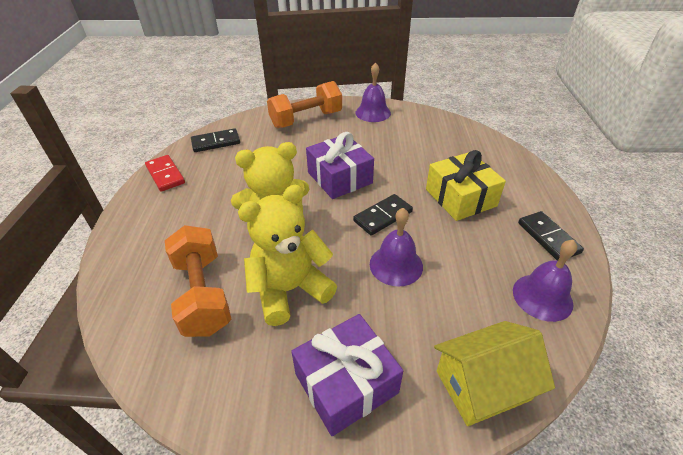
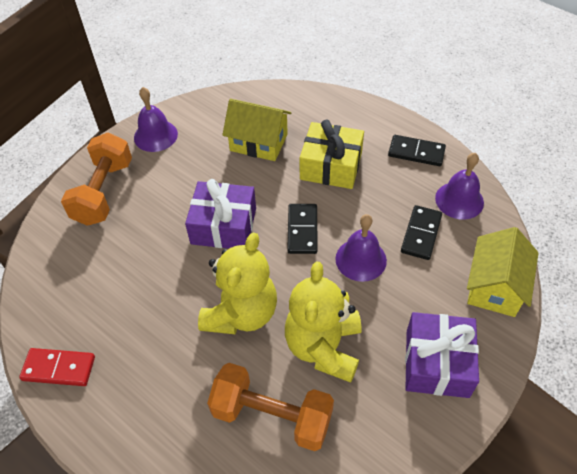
camera: 50 degrees left, 10 degrees up
black domino [191,128,240,152] -> black domino moved to [401,205,442,260]
none -> yellow house [222,99,292,161]

